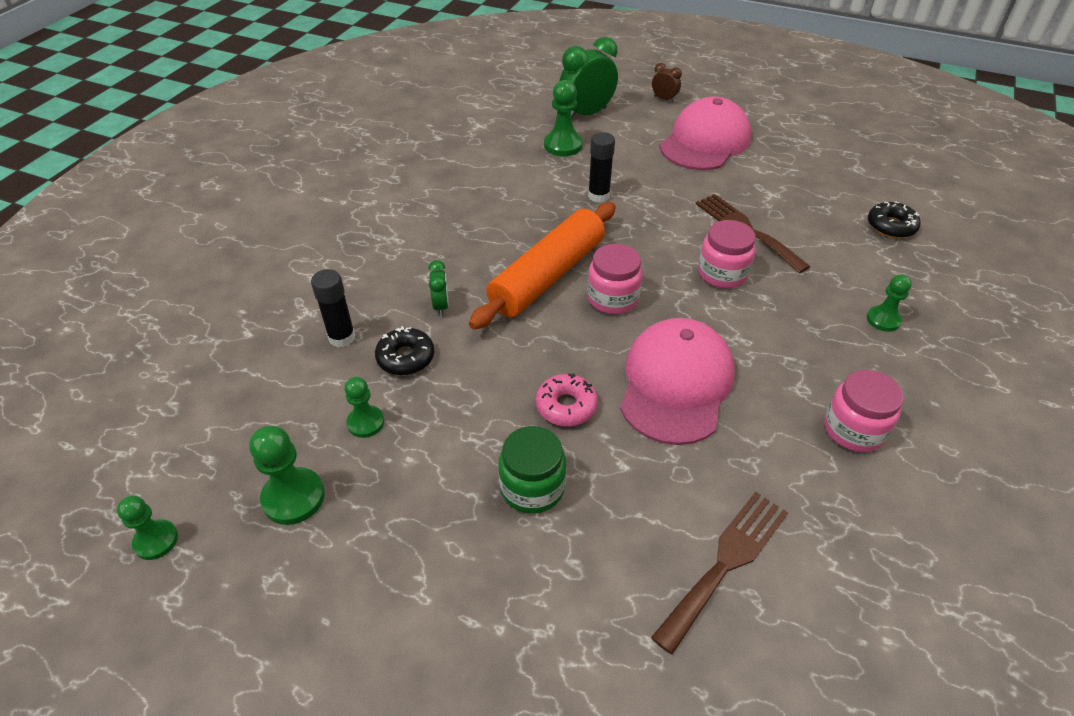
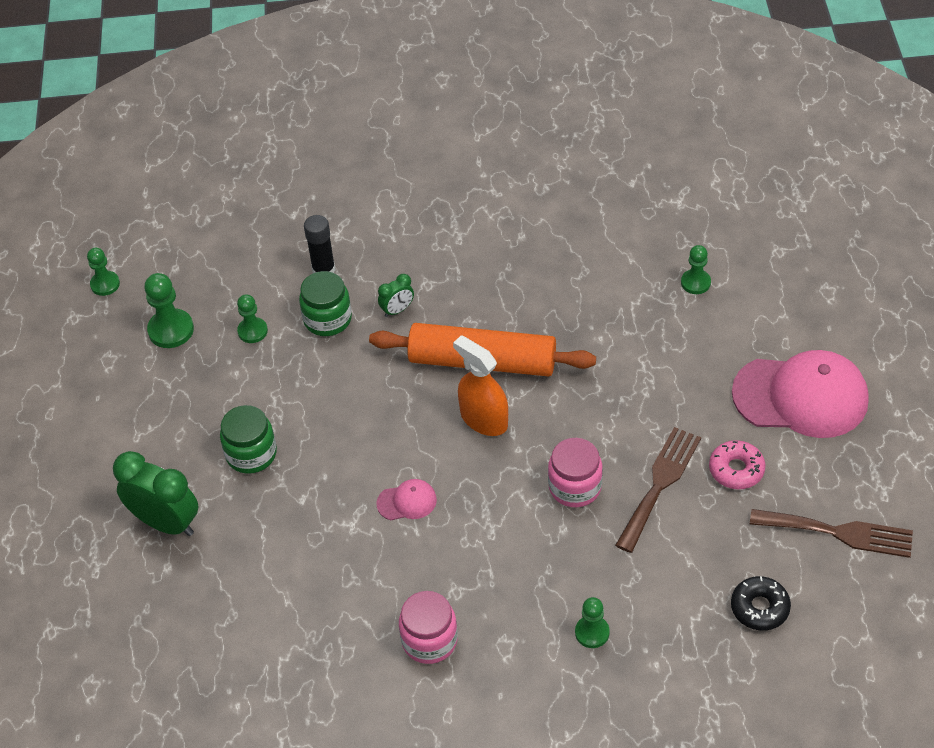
camera: 65 degrees right, 5 degrees up
black donut [375,326,434,375] -> green jar [299,271,352,336]
pink donut [536,373,598,426] -> pink donut moved to [709,440,766,489]
green pawn [544,80,583,156] -> green pawn [681,245,711,294], size x0.65
green clock [560,37,618,118] -> green clock moved to [113,451,199,536]
pink jar [587,244,643,314] -> orange spray bottle [453,335,508,436]
black glue stick [588,132,615,203] -> none
pink cap [620,318,735,445] -> pink cap [377,479,437,520], size x0.43
brown fork [651,492,788,655] -> brown fork moved to [750,509,913,558]
brown clock [652,63,682,102] -> none

